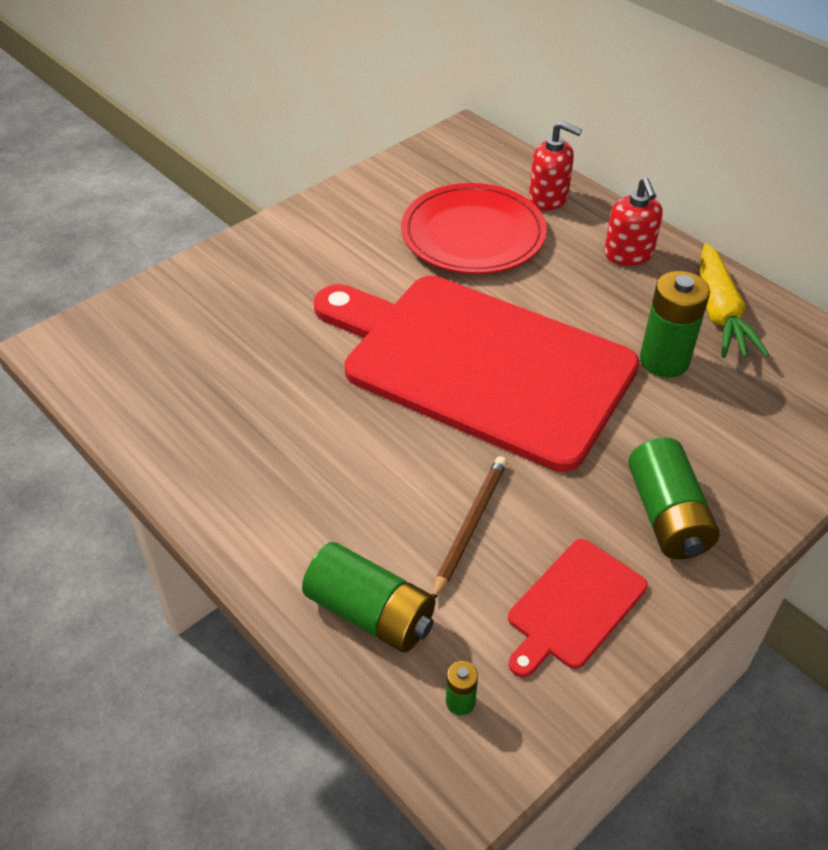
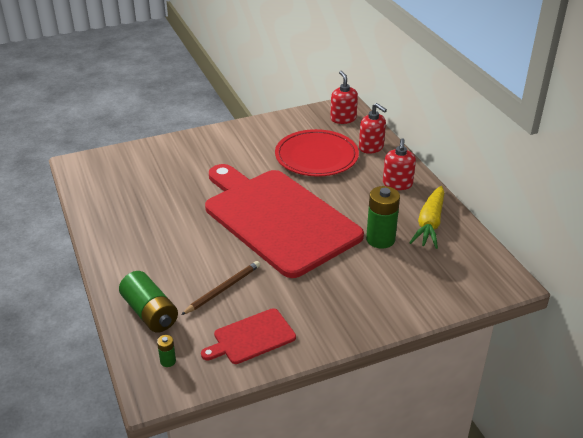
camera: 20 degrees right, 10 degrees down
green battery [628,437,720,559] -> none
none -> red soap dispenser [330,71,358,124]

